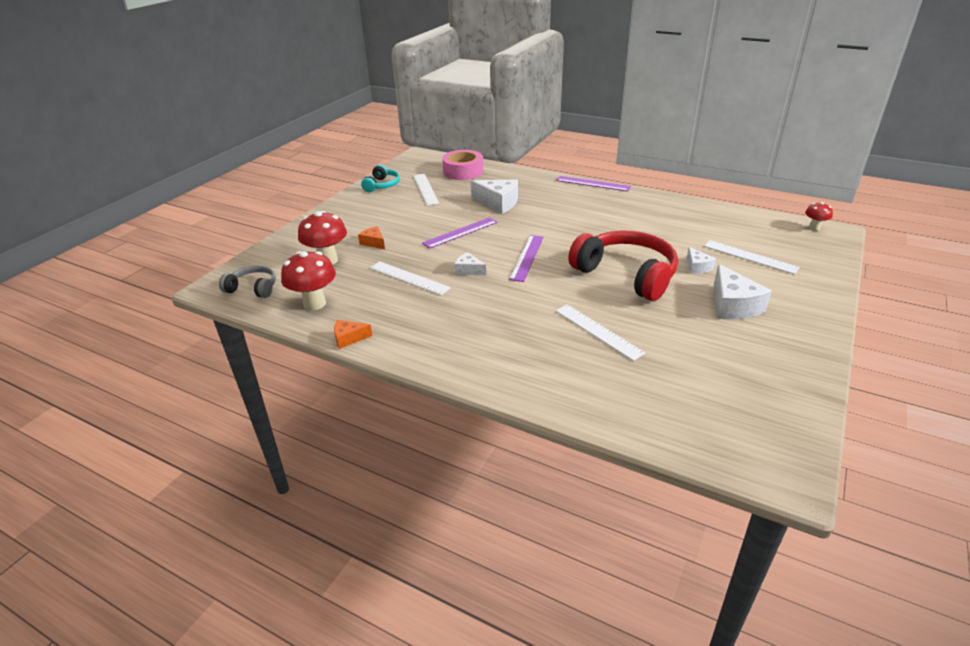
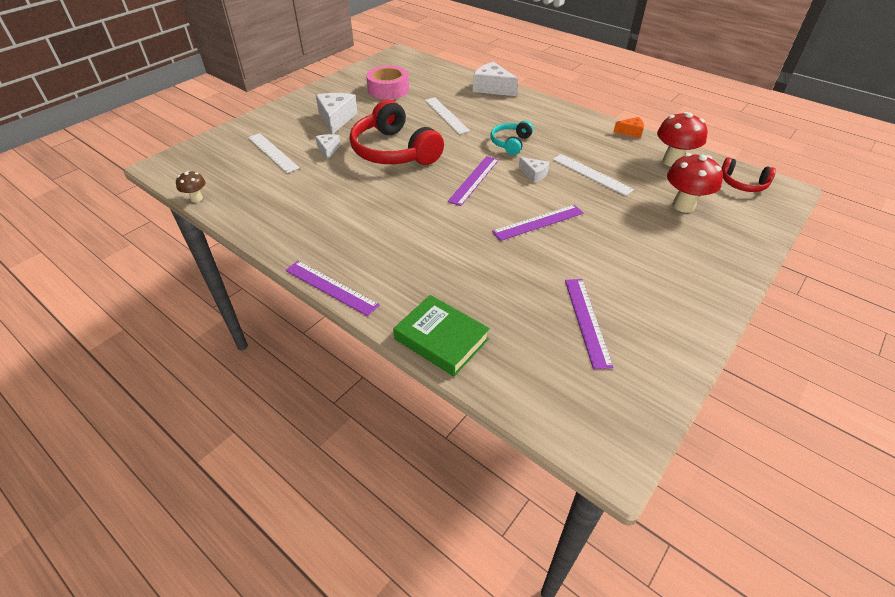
camera: 170 degrees left, 10 degrees up
grey headphones [219,266,276,298] -> red headphones [721,157,776,192]
orange cheese [358,226,385,249] -> none
turquoise headphones [361,165,400,192] -> turquoise headphones moved to [490,121,533,155]
white ruler [413,174,439,206] -> purple ruler [565,279,614,369]
pink tape [442,150,483,180] -> pink tape moved to [366,65,409,99]
white cheese [471,179,518,213] -> white cheese moved to [473,62,518,96]
red mushroom [805,202,833,231] -> none
none -> brown mushroom [176,171,205,202]
none -> green book [393,295,490,376]

